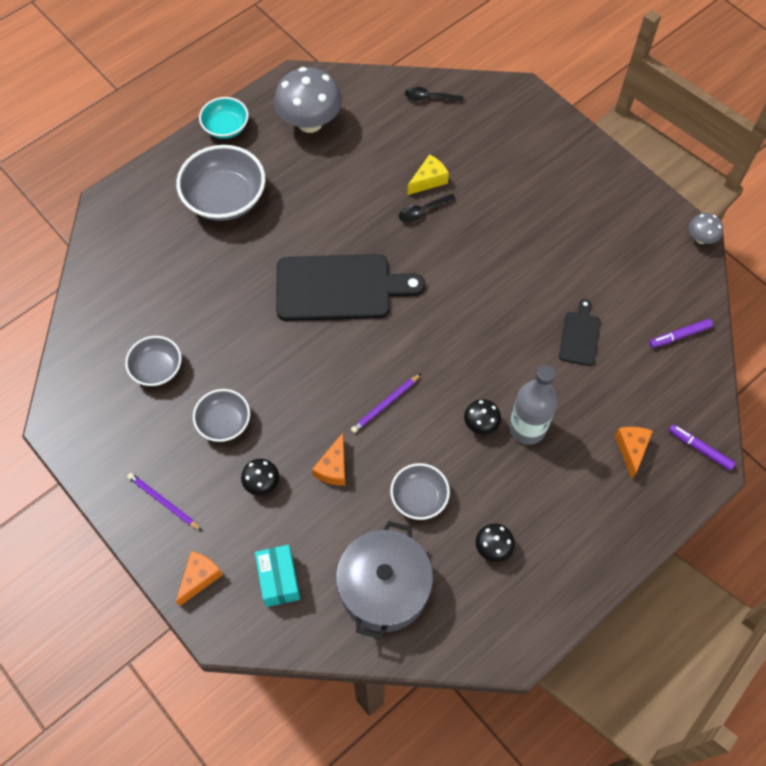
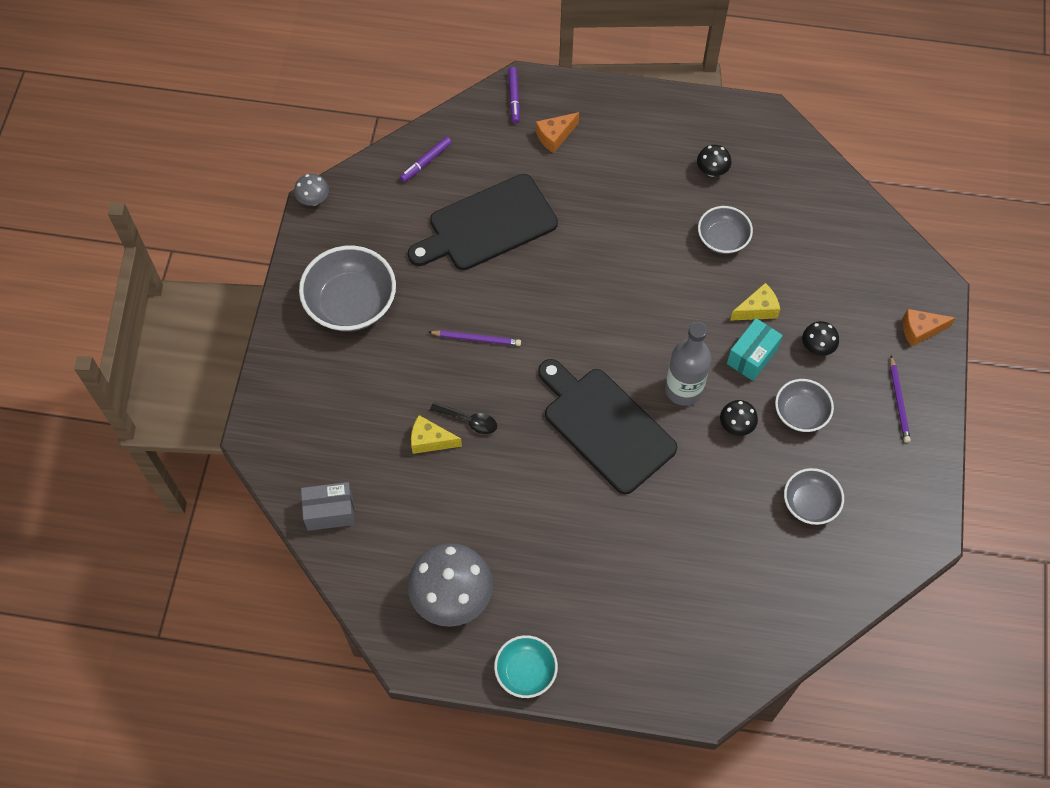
camera: 130 degrees left, 0 degrees up
grey bowl [176,145,265,221] -> grey bowl moved to [299,246,396,332]
turquoise box [255,545,300,607] -> turquoise box moved to [727,318,783,381]
orange cheese [312,433,345,486] -> yellow cheese [730,283,780,321]
grey pot [336,521,433,639] -> none
purple pencil [351,374,421,433] -> purple pencil moved to [429,330,521,346]
black spoon [405,87,464,103] -> grey box [301,482,355,531]
black mushroom [464,399,501,434] -> black mushroom moved to [720,400,758,436]
grey bottle [509,365,558,445] -> grey bottle moved to [665,322,711,406]
black cutting board [559,299,601,366] -> black cutting board [408,174,558,270], size x2.07
purple marker [649,319,713,348] -> purple marker turned 105 degrees clockwise [400,137,452,182]

